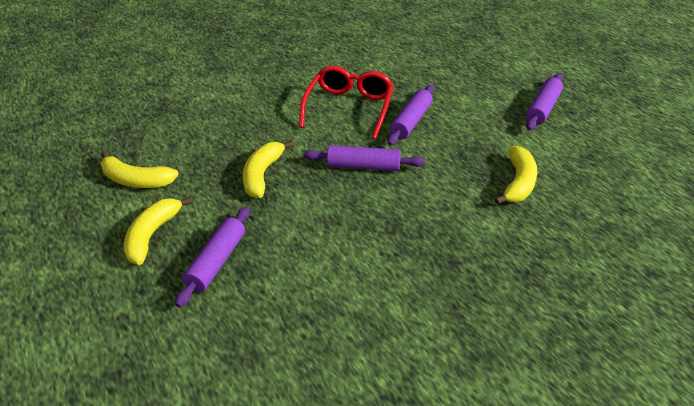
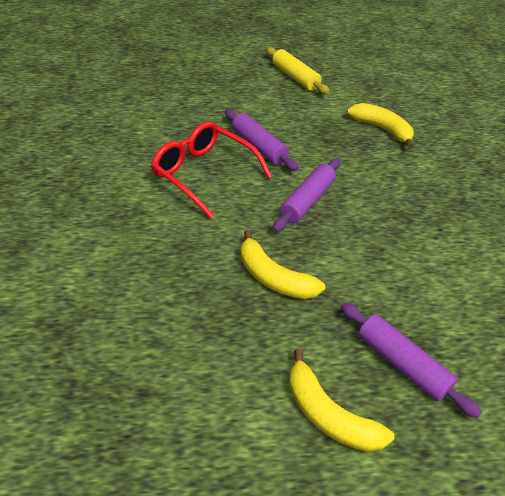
camera: 65 degrees left, 5 degrees up
yellow banana [100,151,179,188] -> none
purple rolling pin [526,74,563,131] -> yellow rolling pin [266,47,330,94]

